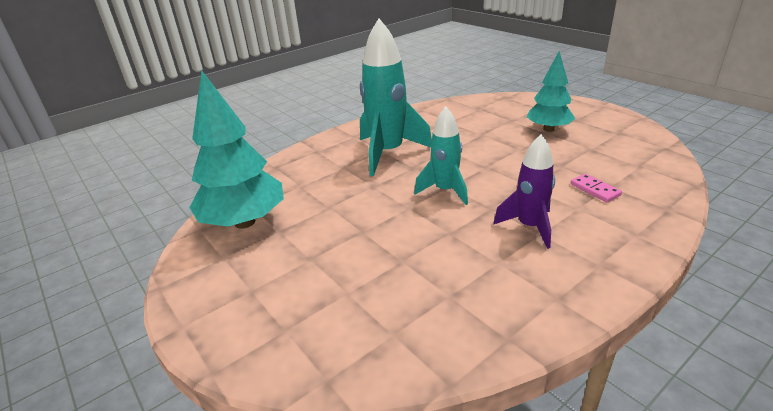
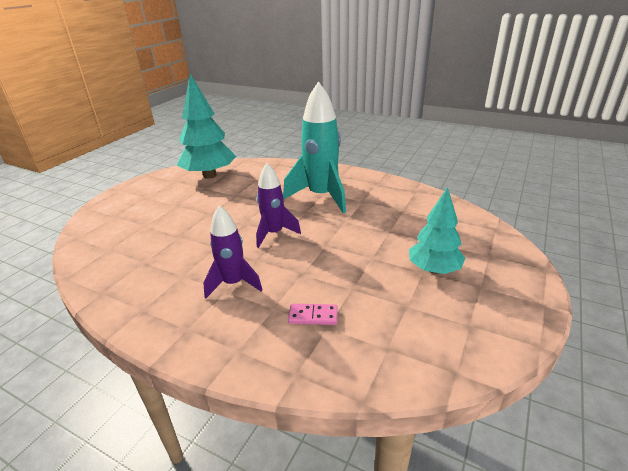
camera: 65 degrees right, 0 degrees up
turquoise rocket [414,107,468,205] -> purple rocket [256,163,301,248]
pink domino [571,174,622,202] -> pink domino turned 60 degrees clockwise [288,304,338,325]

